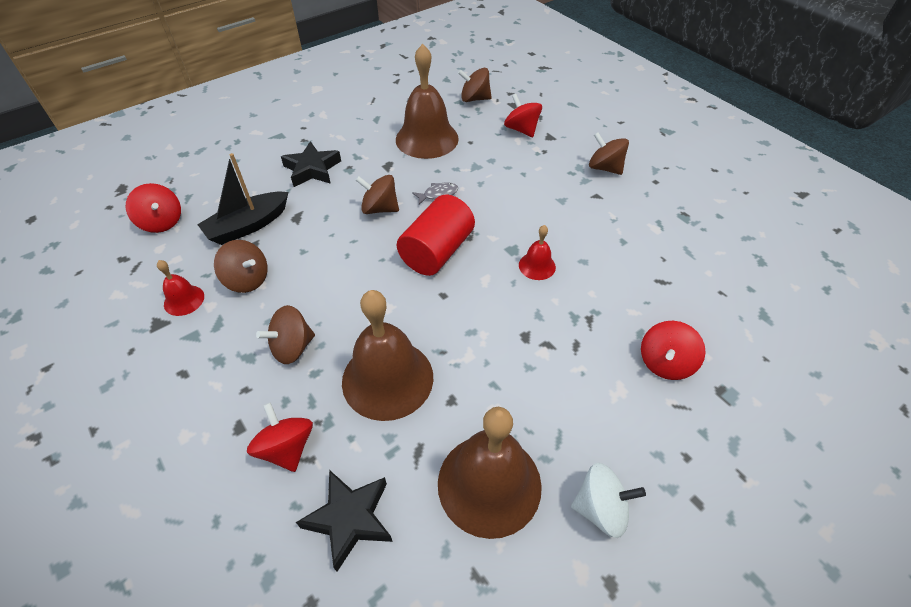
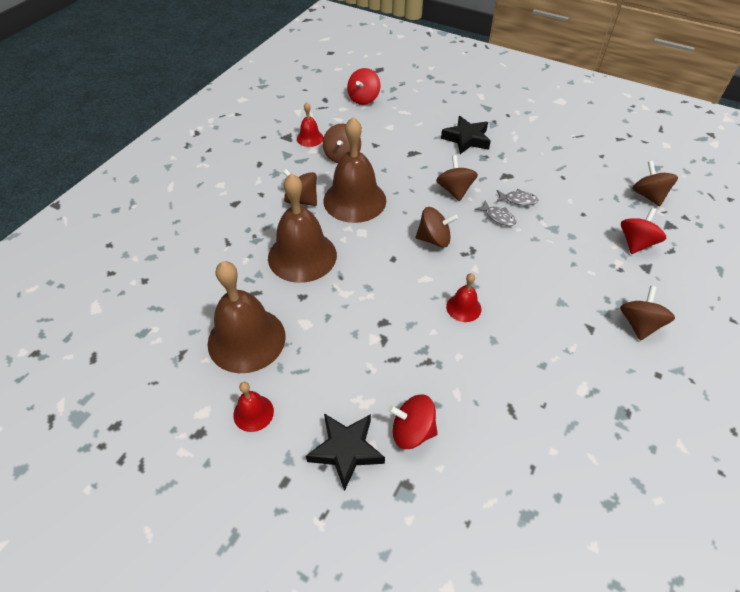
camera: 65 degrees right, 0 degrees up
black boat [197,153,289,245] -> none
red spinning top [247,402,313,472] -> none
black star [296,470,393,572] -> black star moved to [306,414,385,491]
brown bell [396,44,459,159] -> brown bell moved to [323,117,386,223]
red cylinder [397,195,475,276] -> brown spinning top [416,207,458,248]
white spinning top [571,463,646,538] -> red bell [233,382,274,432]
none -> grey fish [496,189,538,206]

